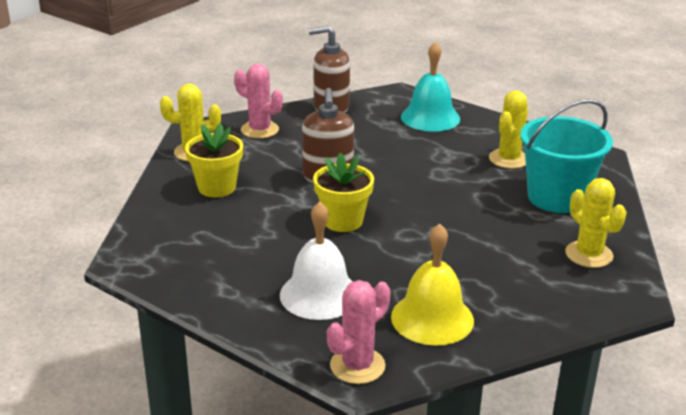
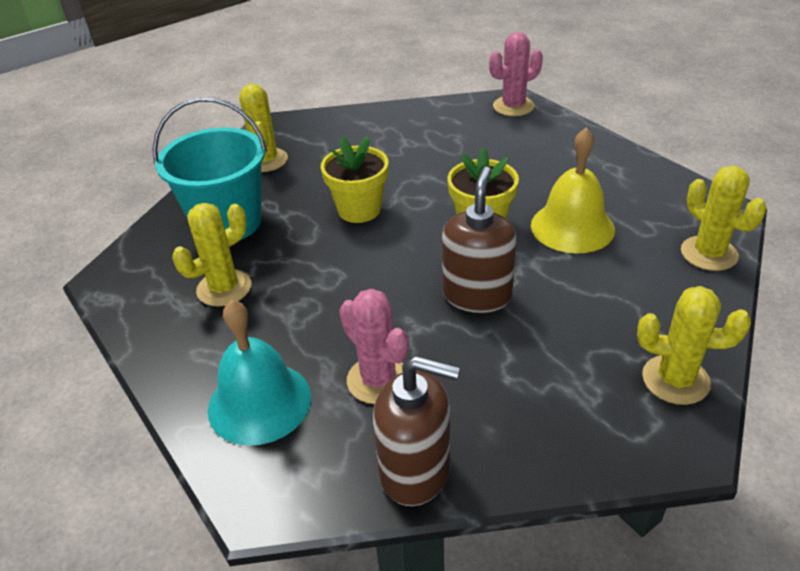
camera: 160 degrees left, 10 degrees up
yellow flower pot [185,124,243,197] -> yellow flower pot moved to [321,136,389,223]
pink cactus [234,64,283,139] -> pink cactus moved to [339,289,409,404]
white bell [280,201,353,320] -> none
yellow bell [391,223,474,346] -> yellow bell moved to [531,128,615,253]
none -> yellow cactus [681,166,766,271]

